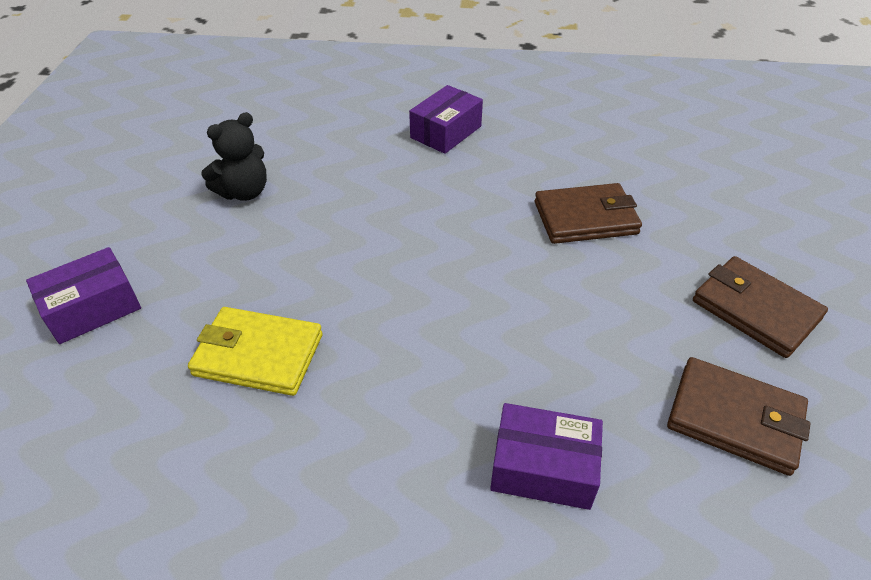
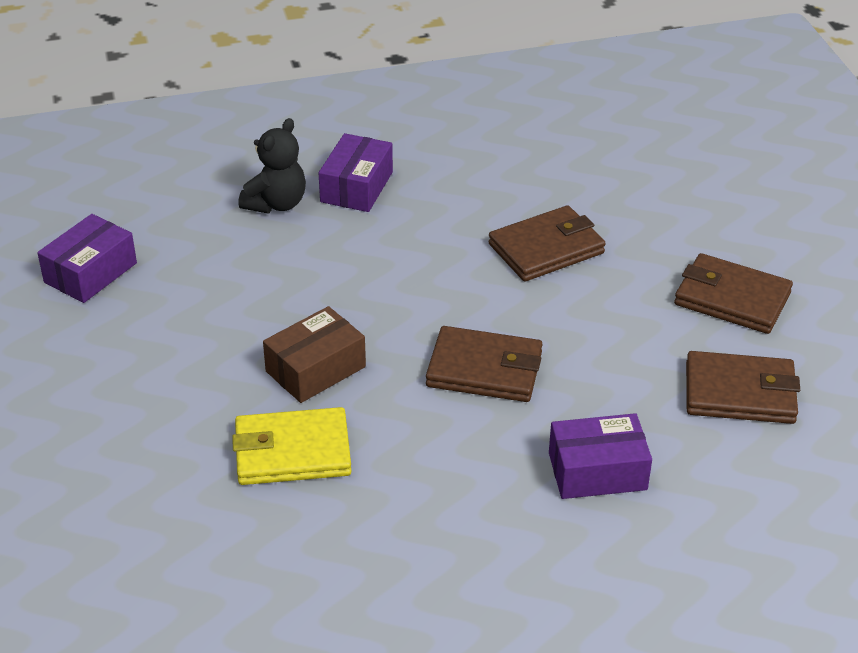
camera: 20 degrees left, 5 degrees down
purple box [26,247,141,344] -> purple box moved to [37,214,137,303]
black teddy bear [201,112,267,201] -> black teddy bear moved to [238,118,306,213]
none -> brown box [263,306,366,403]
none -> brown wallet [426,326,542,402]

